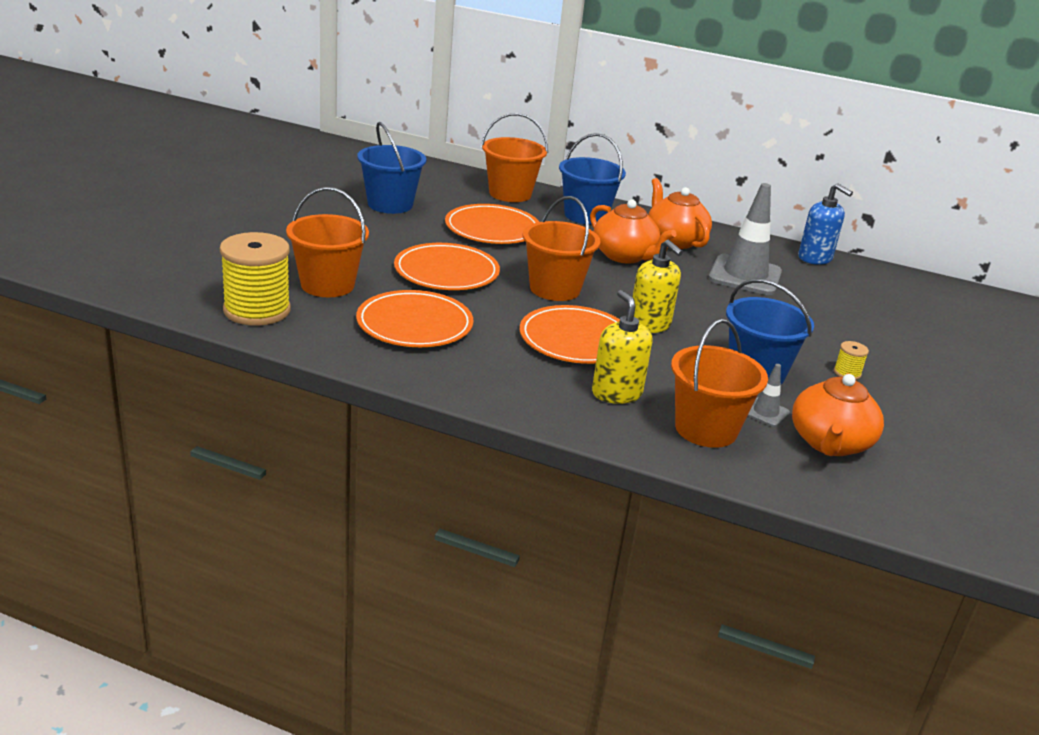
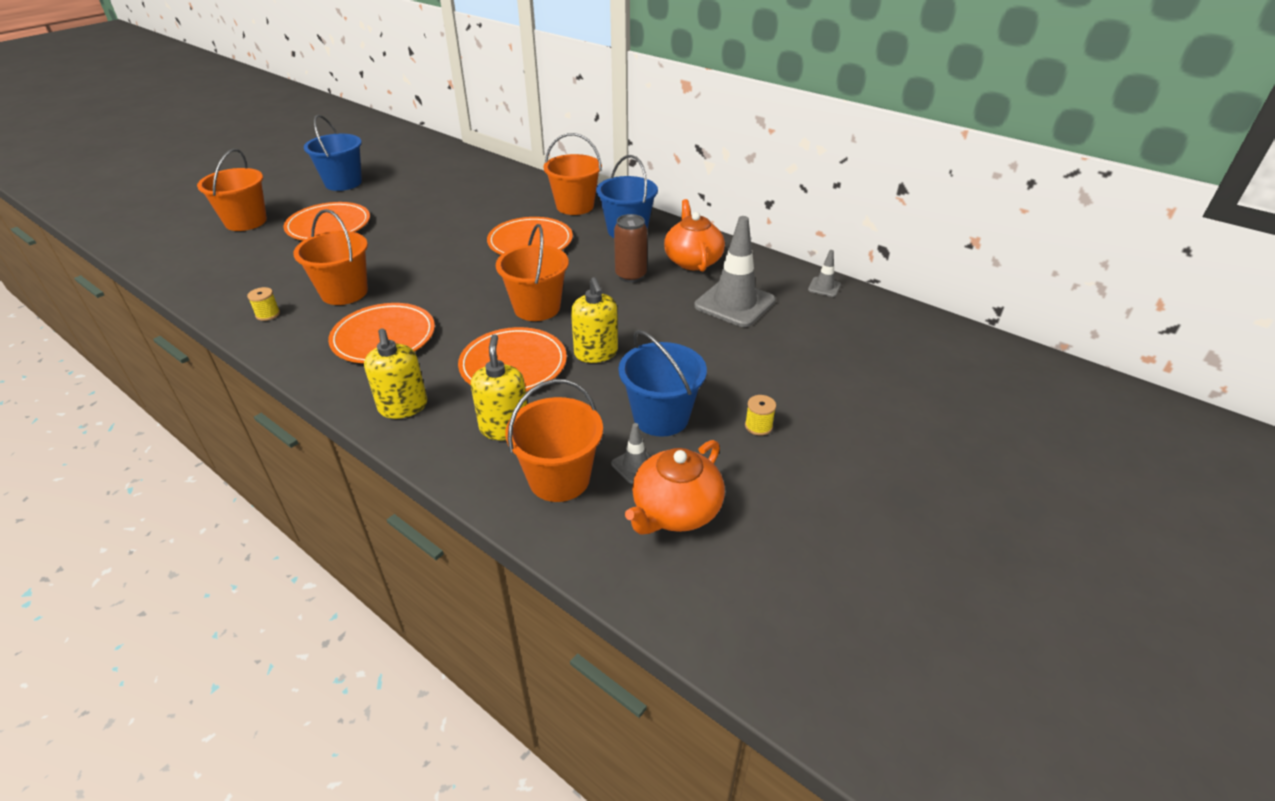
camera: 20 degrees right, 10 degrees up
yellow spool [220,232,291,326] -> yellow spool [247,287,280,321], size x0.42
blue bucket [357,122,426,214] -> blue bucket moved to [304,115,362,191]
orange plate [394,243,500,290] -> orange plate moved to [284,202,370,240]
orange teapot [590,199,676,264] -> brown can [614,214,647,283]
blue soap dispenser [798,183,853,265] -> grey traffic cone [808,250,841,297]
none -> orange bucket [197,149,267,231]
none -> yellow soap dispenser [364,329,427,419]

